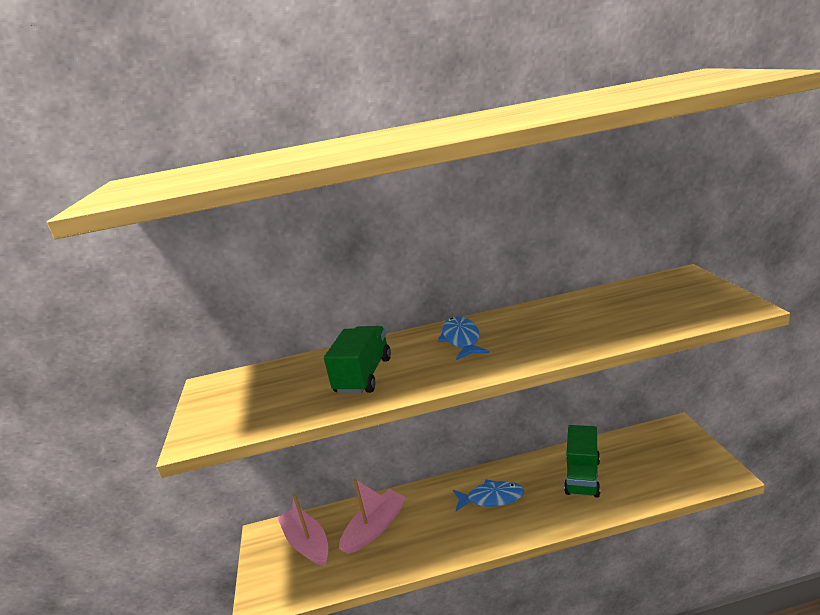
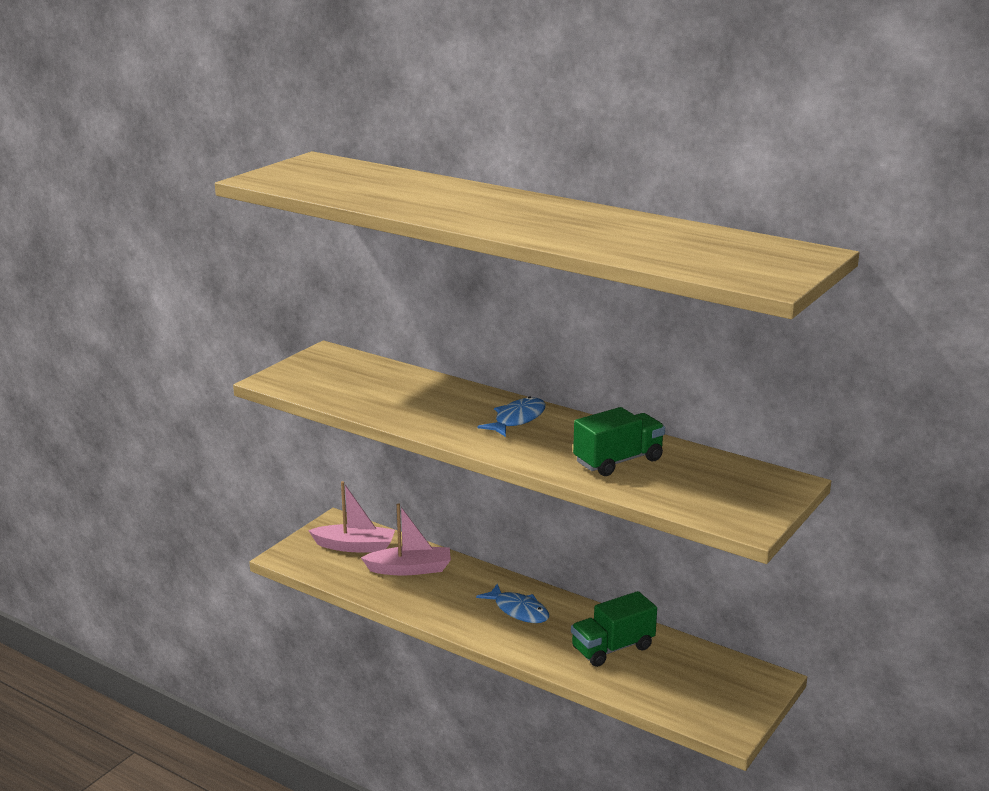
camera: 40 degrees right, 0 degrees up
pink boat [278,494,329,566] -> pink boat turned 90 degrees clockwise [308,481,395,552]
green truck [324,326,391,394] -> green truck moved to [573,407,665,476]

